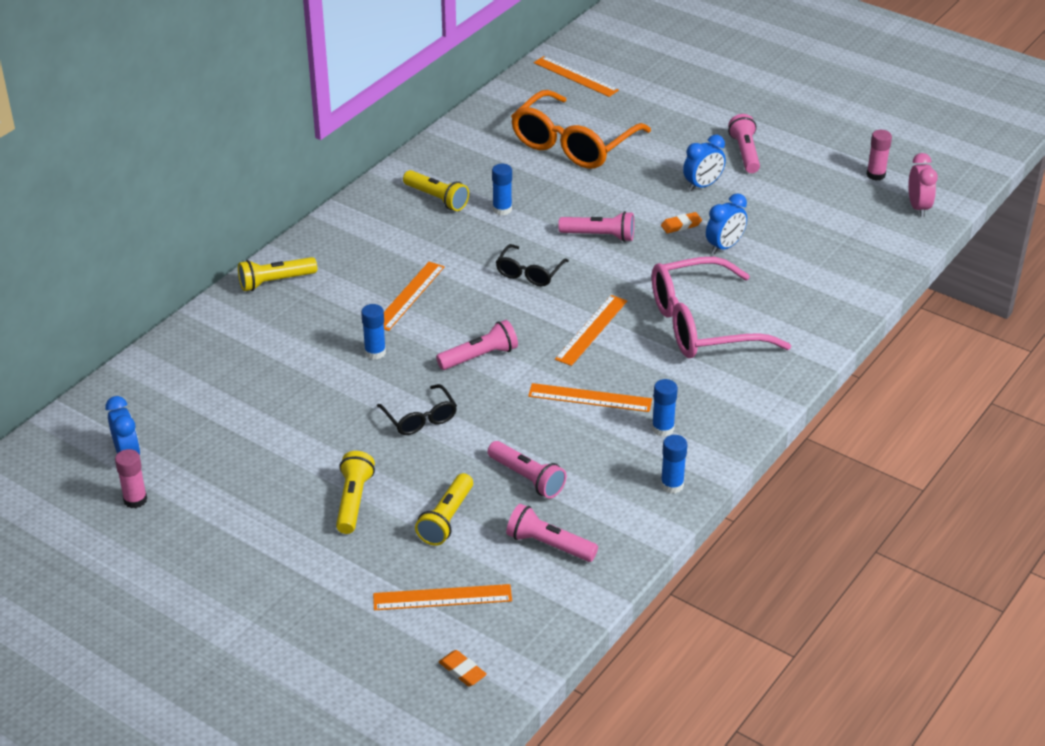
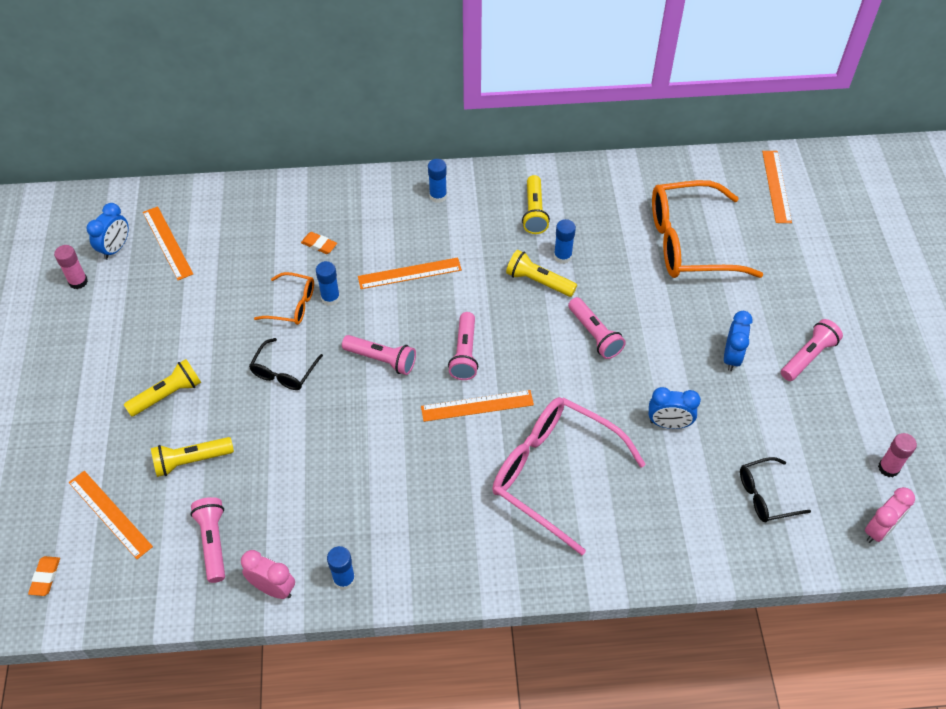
camera: 50 degrees right, 15 degrees up
yellow flashlight [238,257,317,291] -> yellow flashlight moved to [506,250,577,297]
pink flashlight [487,441,566,498] -> pink flashlight moved to [448,312,478,380]
black glasses [496,244,569,286] -> black glasses moved to [740,457,811,522]
orange ruler [528,383,652,412] -> orange ruler moved to [143,206,193,280]
blue glue stick [652,379,678,437] -> blue glue stick moved to [428,159,447,203]
orange eraser [661,212,702,233] -> orange eraser moved to [301,232,337,254]
blue clock [683,135,726,191] -> blue clock turned 90 degrees counterclockwise [724,311,753,371]
none -> pink clock [241,550,295,599]
none -> orange glasses [254,272,314,325]

